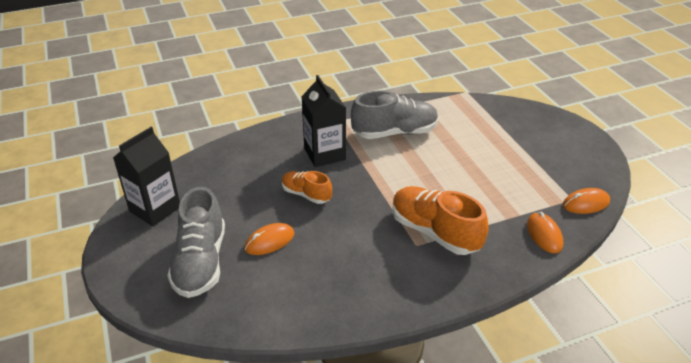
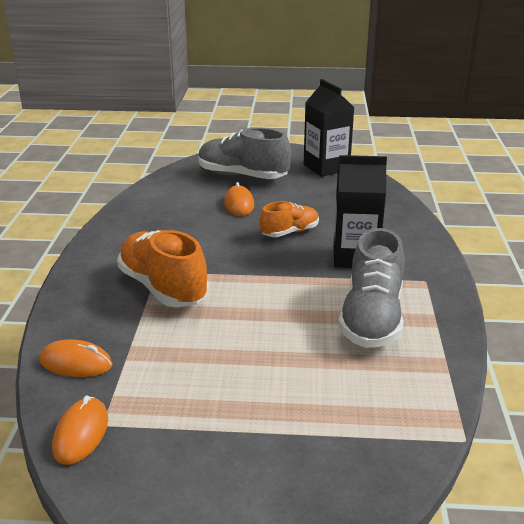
camera: 115 degrees right, 10 degrees down
orange shoe [392,186,489,255] -> orange shoe turned 105 degrees counterclockwise [117,230,209,307]

